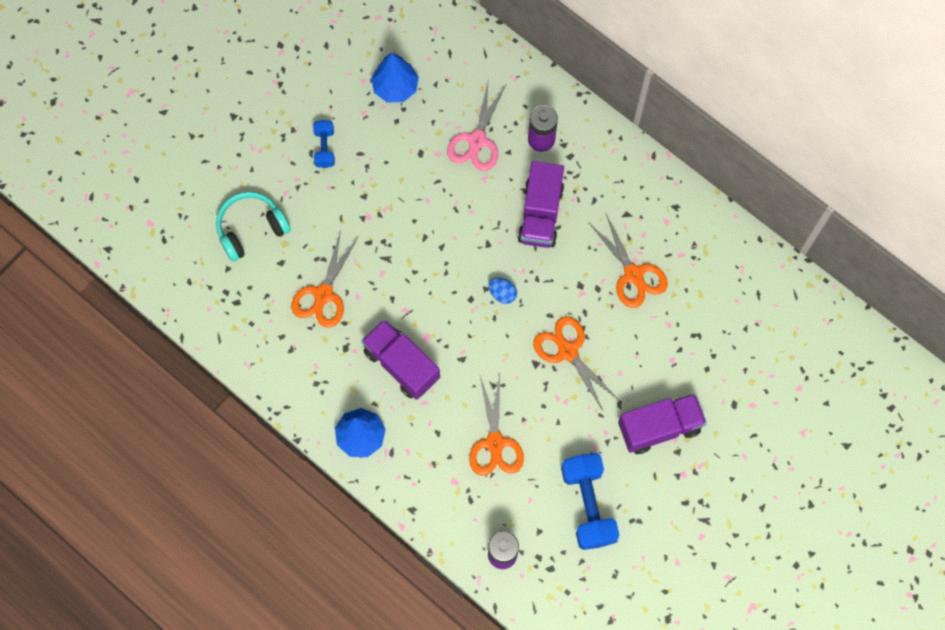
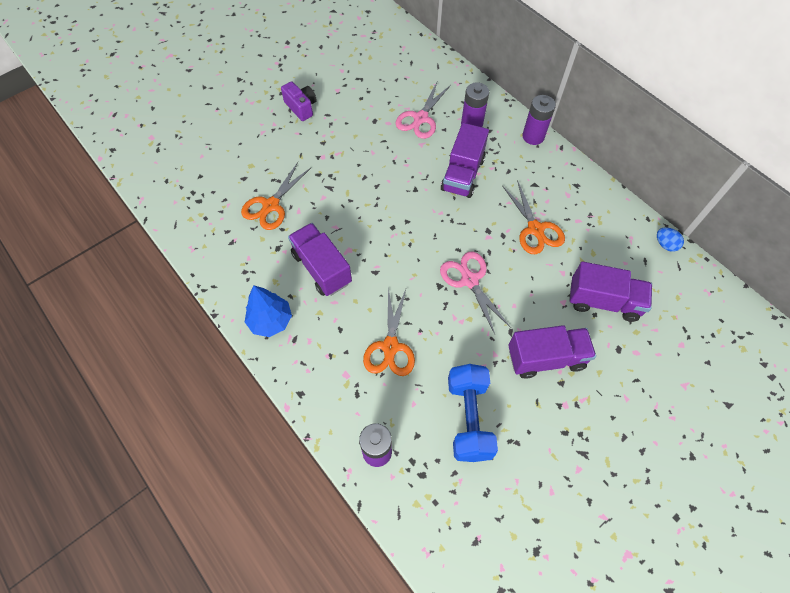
camera: 10 degrees right, 10 degrees down
turquoise headphones [216,191,291,262] -> none
blue dumbbell [313,120,335,168] -> purple camera [281,81,317,121]
blue tree [371,53,419,102] -> none
blue egg [489,278,517,304] -> blue egg moved to [657,227,684,252]
orange scissors [533,316,619,412] -> pink scissors [440,252,511,334]
none -> purple battery [522,95,556,145]
none -> purple truck [569,262,652,322]

